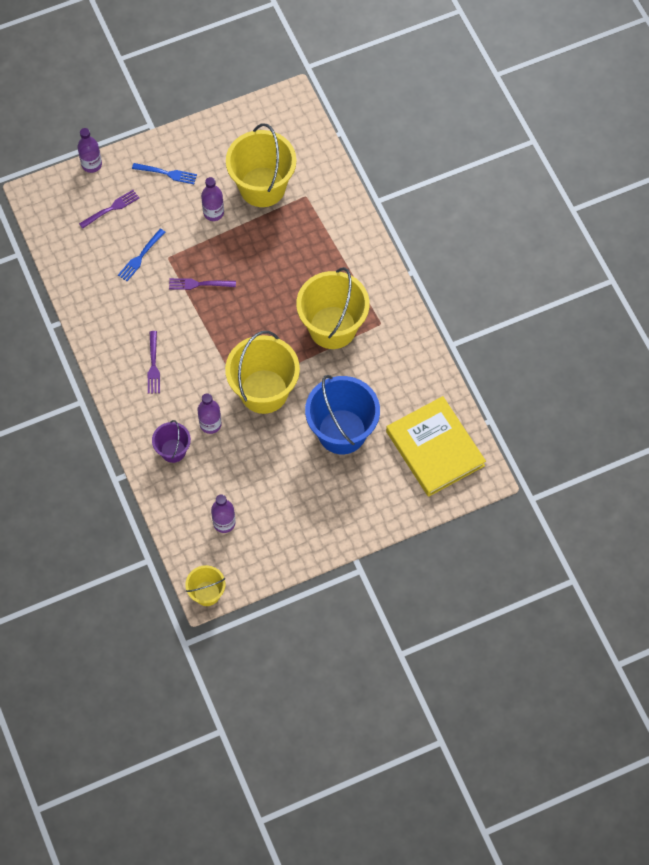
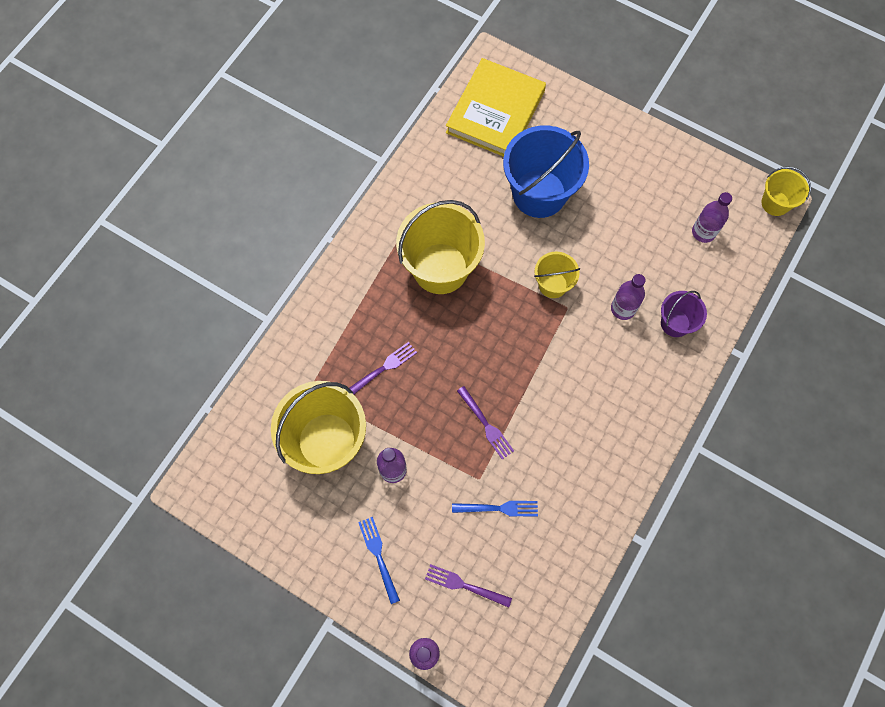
camera: 125 degrees left, 5 degrees up
purple fork [148,331,160,394] -> purple fork moved to [349,342,417,394]
yellow bucket [225,331,300,414] -> yellow bucket [534,251,580,298], size x0.52

